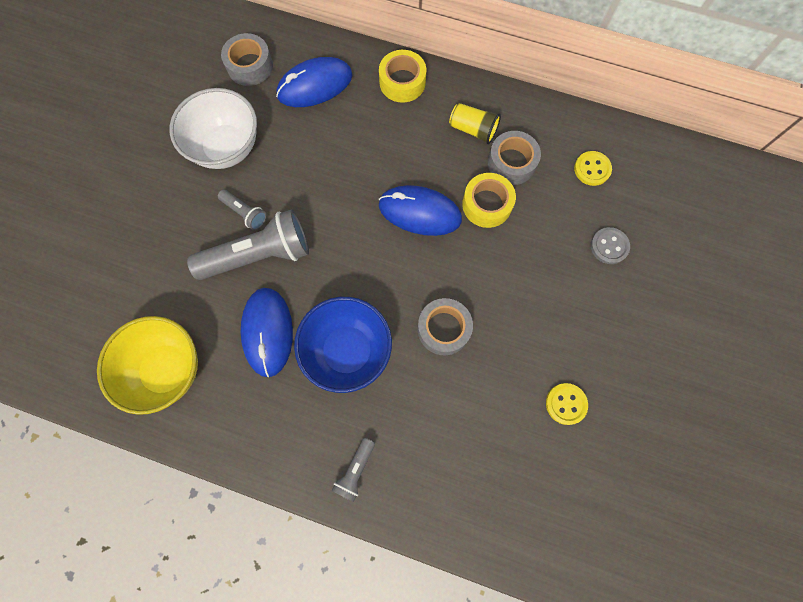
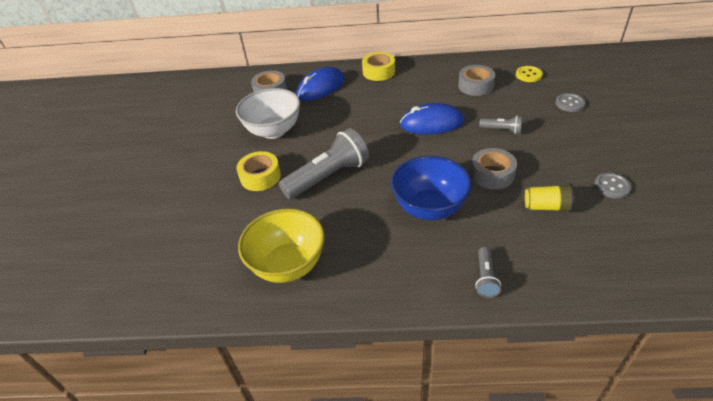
camera: 15 degrees left, 30 degrees down
grey flashlight [218,190,267,230] -> grey flashlight moved to [479,116,522,134]
blue mouse [241,288,293,377] -> none
yellow cup [449,103,501,144] -> yellow cup moved to [525,183,575,213]
yellow tape [462,173,516,228] -> yellow tape moved to [236,151,281,191]
yellow button [546,383,588,425] -> grey button [594,173,631,199]

